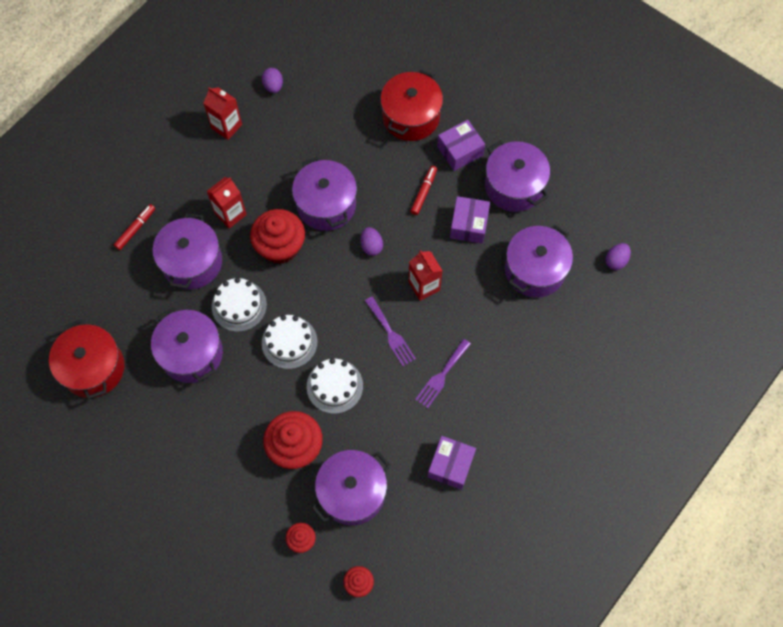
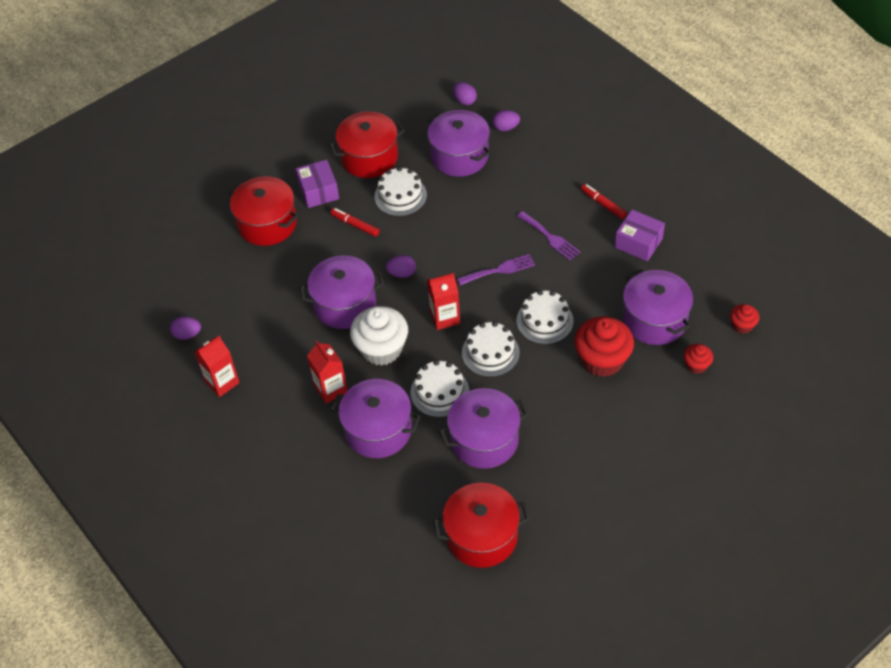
camera: 75 degrees left, 15 degrees down
red marker [114,204,155,250] -> red marker moved to [581,184,627,219]
red cupcake [250,209,305,264] -> white cupcake [350,306,408,366]
red carton [409,250,442,301] -> red carton moved to [427,273,460,330]
purple box [450,196,490,244] -> white cake [374,167,427,216]
purple pot [485,140,550,212] -> red pot [329,112,405,178]
none -> purple egg [493,110,520,131]

